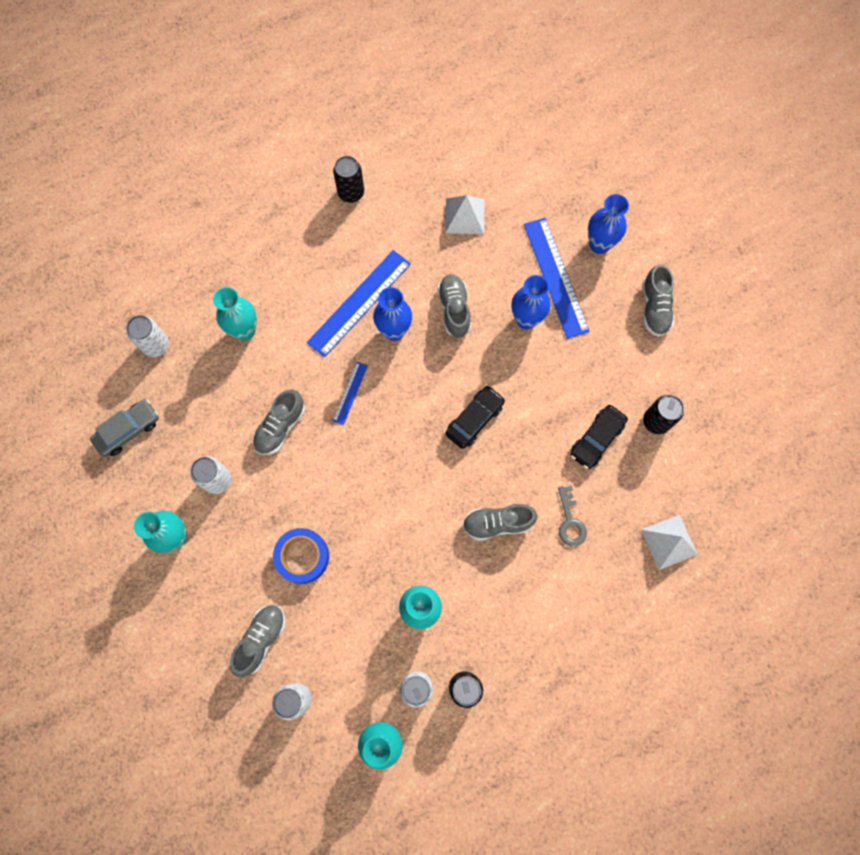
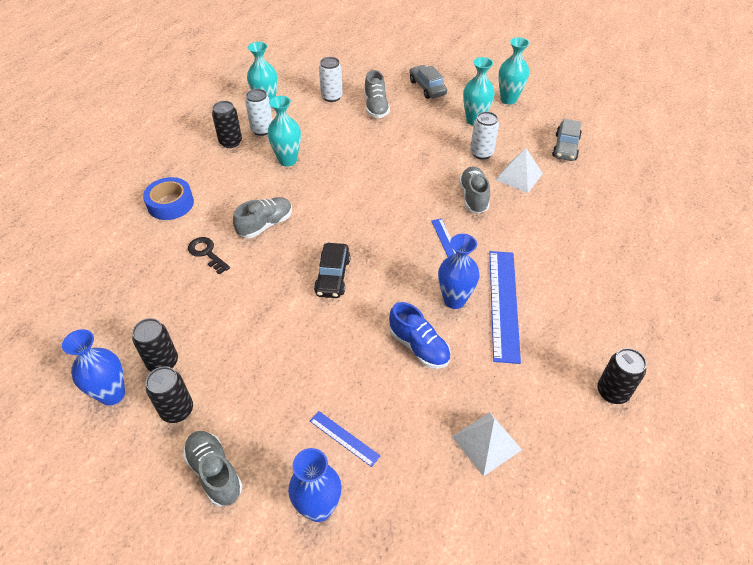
camera: 145 degrees right, 25 degrees down
white can [126,315,169,357] -> none
turquoise vase [213,287,257,341] -> turquoise vase moved to [498,37,529,105]
blue tape [273,528,329,584] -> blue tape moved to [143,177,194,220]
grey shoe [437,274,471,338] -> blue shoe [389,302,451,369]
blue vase [511,275,551,329] -> blue vase moved to [62,329,125,406]
blue ruler [524,218,590,339] -> blue ruler [310,411,380,467], size x0.49
grey key [558,486,587,547] -> black key [188,237,230,275]
black car [570,405,628,469] -> none
white pyramid [641,515,698,570] -> white pyramid moved to [496,148,543,193]
none -> black can [146,366,193,423]
none -> grey car [410,65,447,99]

